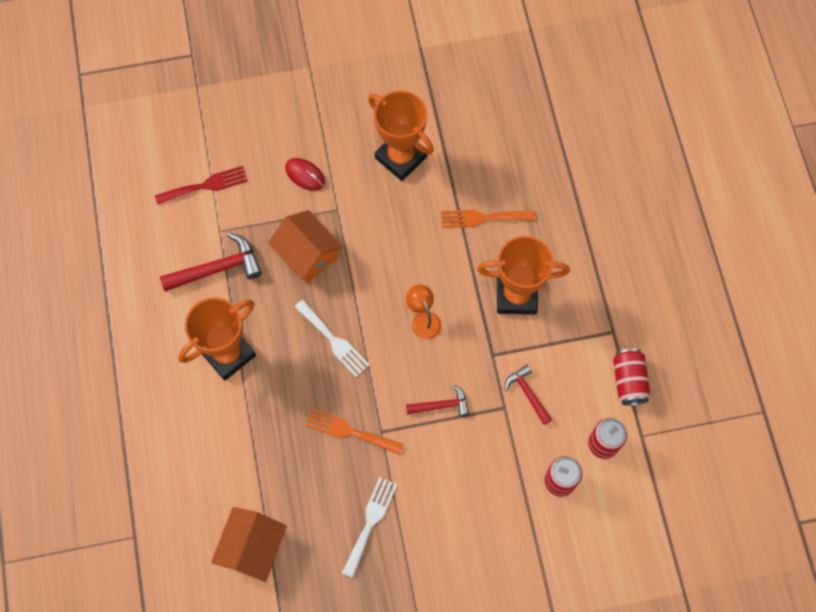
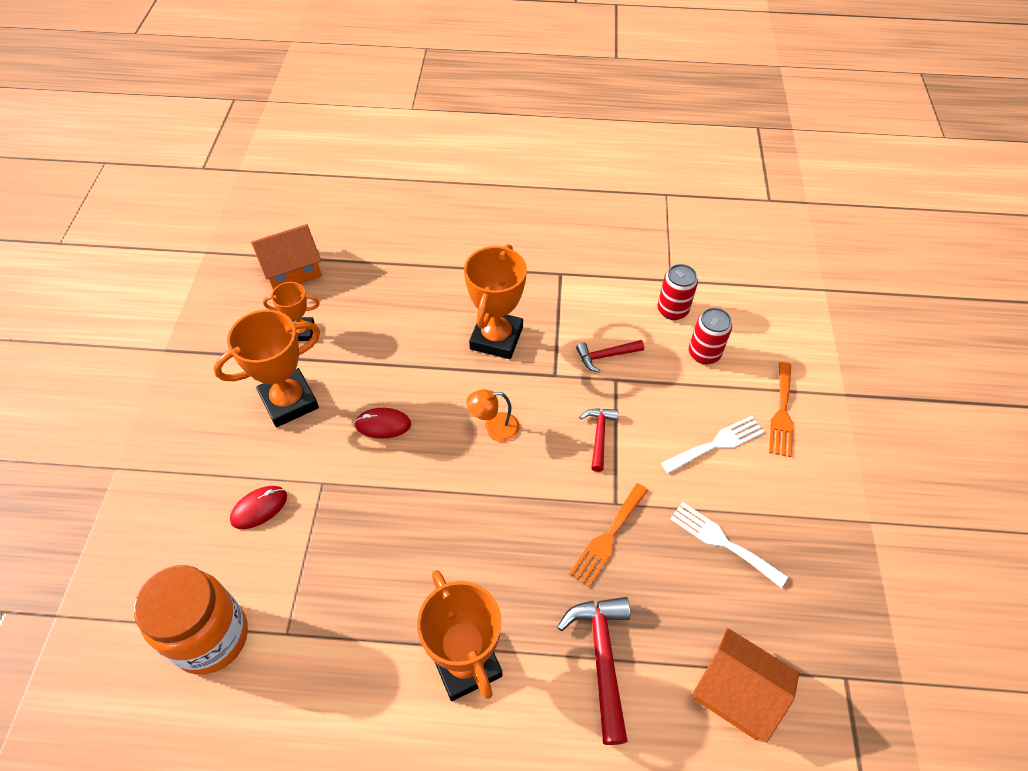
camera: 75 degrees left, 15 degrees down
red fork [155,166,248,205] -> orange jar [134,565,248,674]
red hammer [160,233,262,292] -> red hammer moved to [557,597,630,745]
orange house [268,210,343,283] -> orange house moved to [251,224,322,290]
white fork [295,300,369,377] -> white fork moved to [661,416,765,474]
orange fork [441,210,535,228] -> orange fork moved to [769,362,793,457]
red can [613,348,650,406] -> none
none -> orange trophy [263,282,320,341]
none -> red mouse [354,408,411,439]

